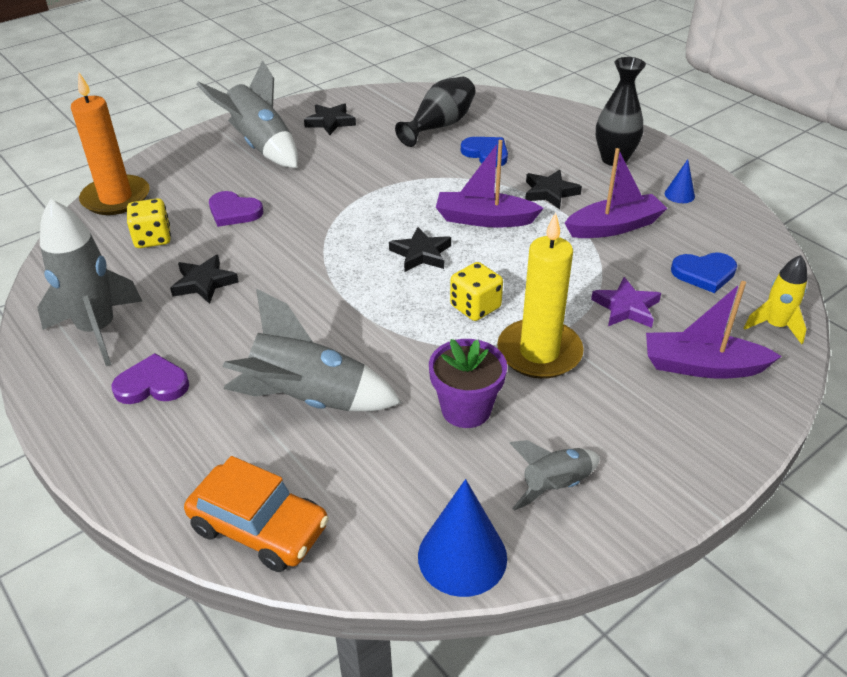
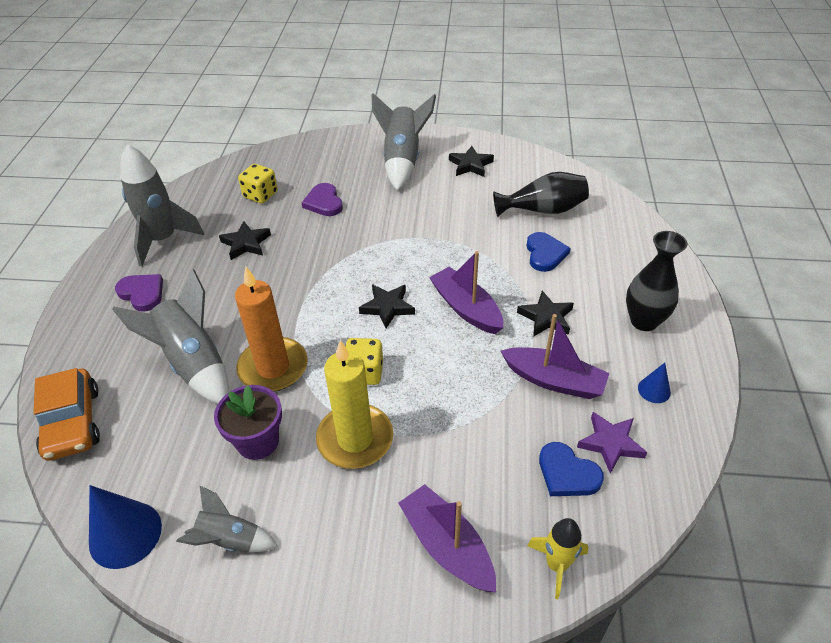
camera: 45 degrees right, 5 degrees up
orange candle [71,72,150,215] -> orange candle moved to [235,267,308,392]
purple star [591,277,661,328] -> purple star moved to [577,412,647,474]

